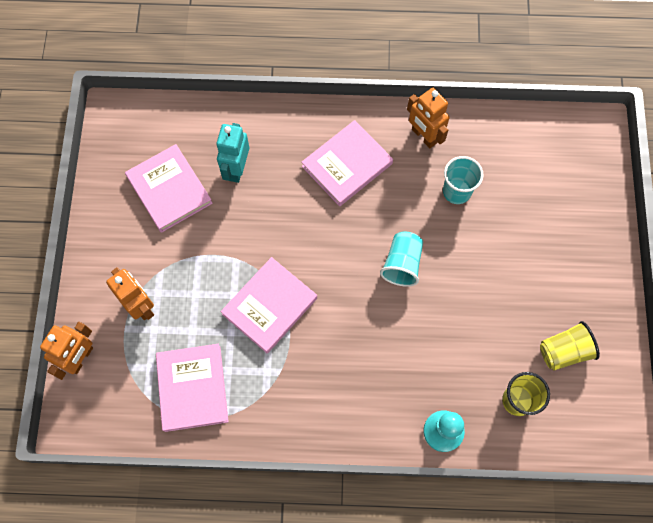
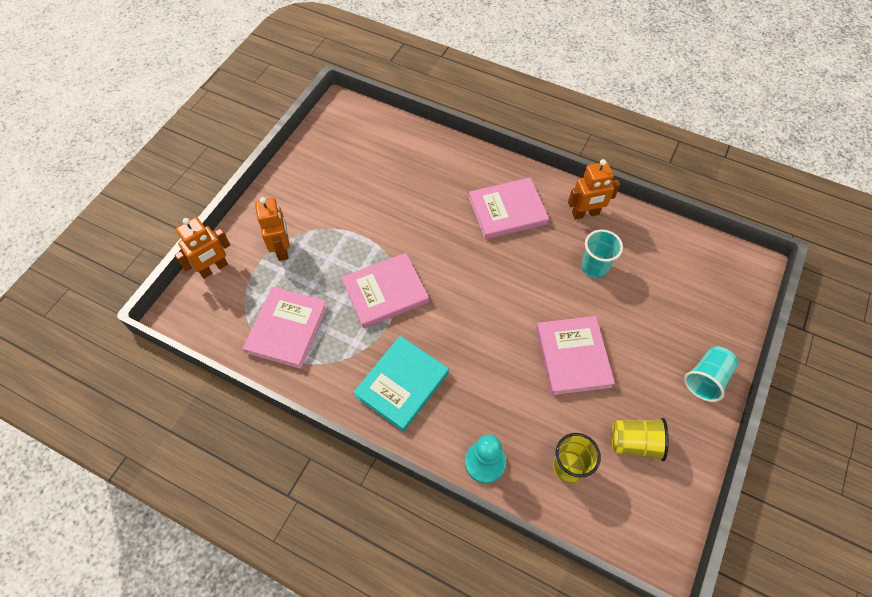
camera: 25 degrees right, 10 degrees down
pink book [125,144,213,233] -> pink book moved to [536,316,615,395]
turquoise robot [216,123,249,183] -> none
turquoise cup [380,232,423,287] -> turquoise cup moved to [684,346,738,402]
orange robot [407,88,450,148] -> orange robot turned 90 degrees counterclockwise [568,159,620,220]
none -> turquoise book [353,336,449,432]

